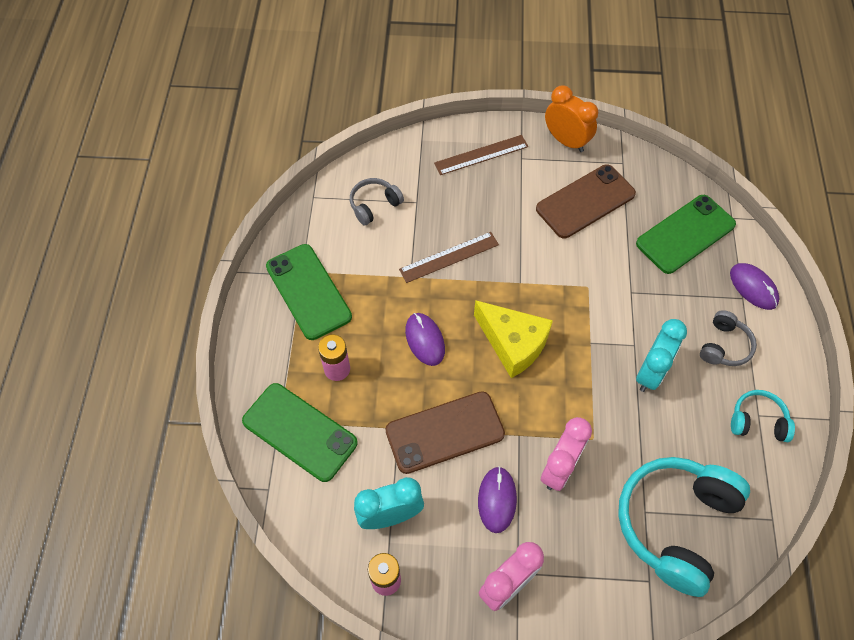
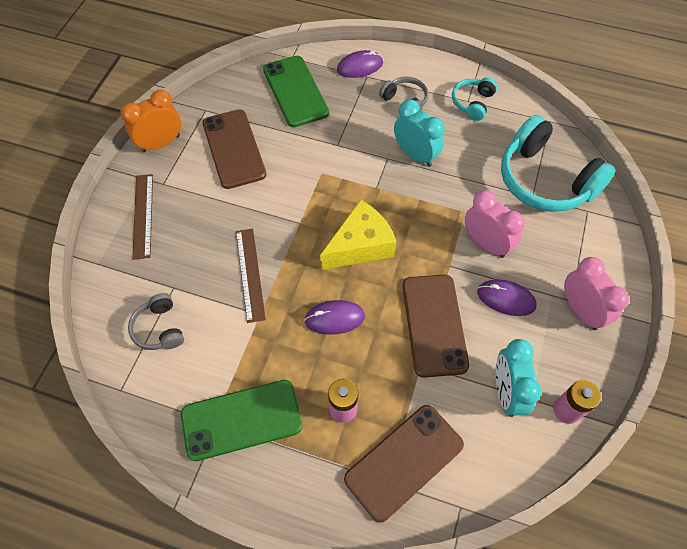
camera: 75 degrees left, 0 degrees up
green phone [242,383,358,482] -> brown phone [344,405,464,523]

